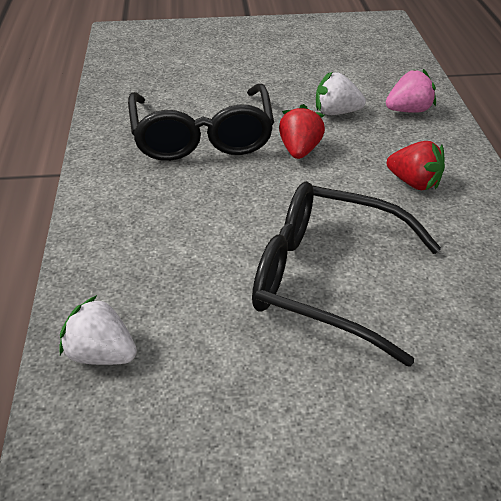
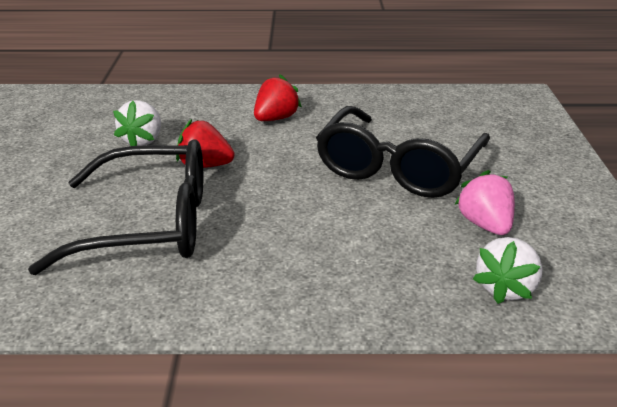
camera: 85 degrees left, 10 degrees down
pink strawberry [386,69,436,113] -> pink strawberry moved to [454,170,515,235]

